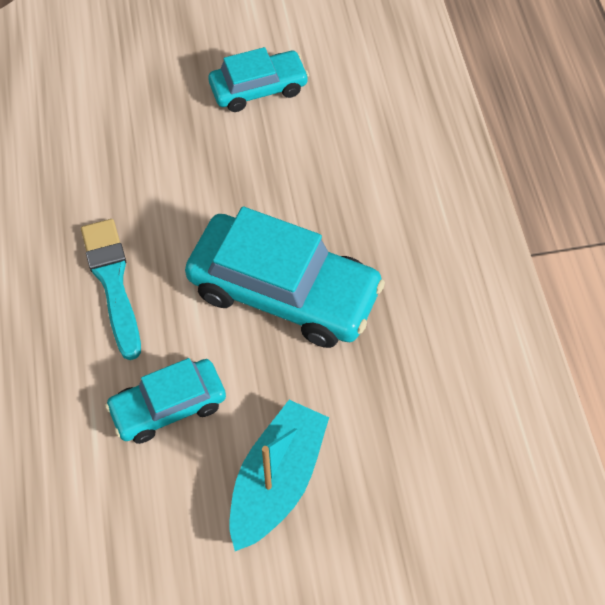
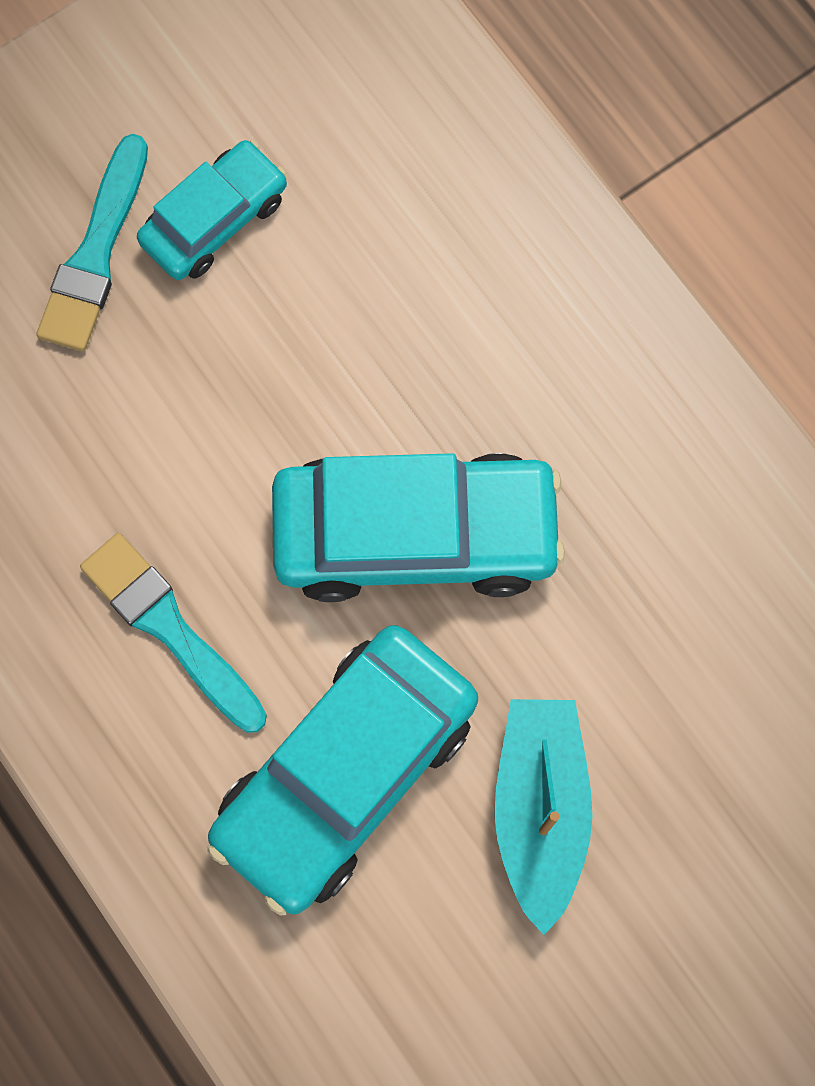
camera: 25 degrees left, 15 degrees up
turquoise car [105,358,226,444] -> turquoise car [207,625,478,916], size x1.75
none -> turquoise brush [36,134,148,351]

